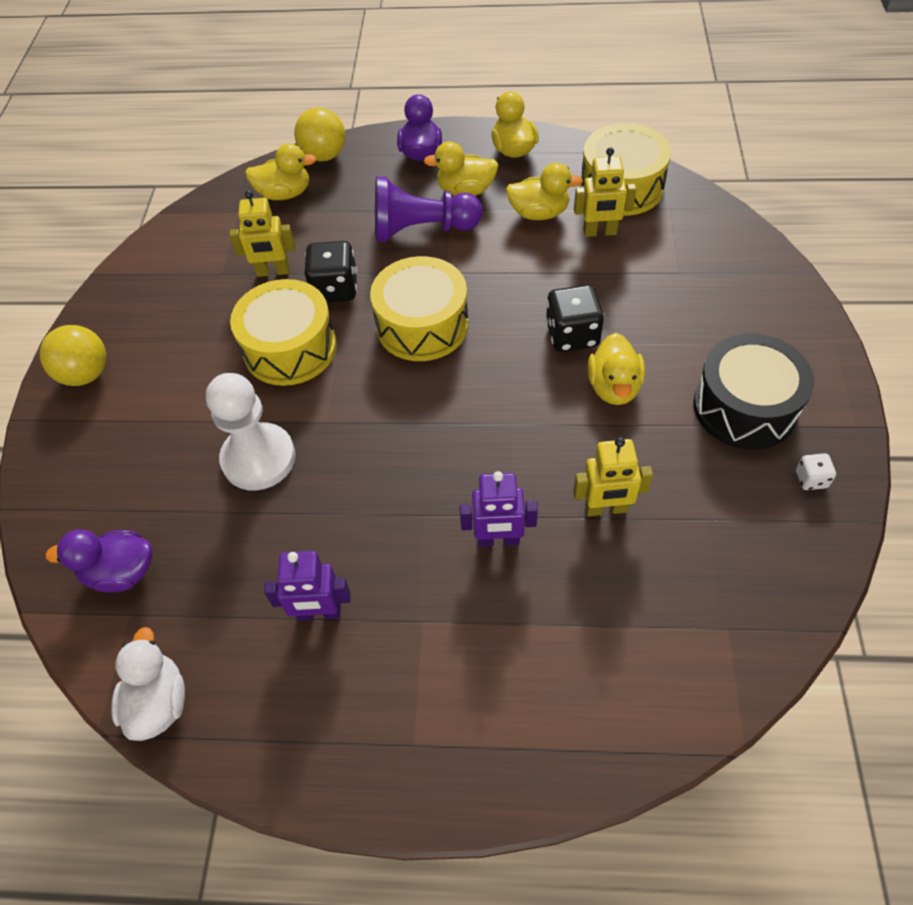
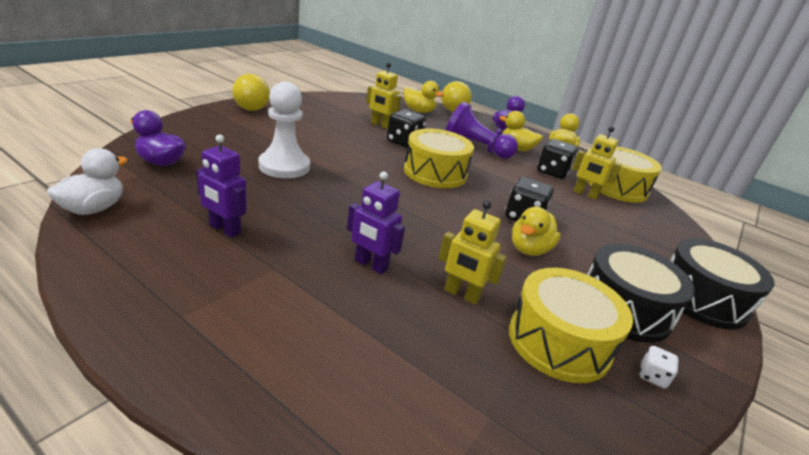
camera: 25 degrees right, 25 degrees down
yellow drum [230,279,337,386] -> yellow drum moved to [509,268,633,383]
yellow duck [506,163,583,220] -> black dice [537,139,578,179]
none -> black drum [670,238,774,329]

